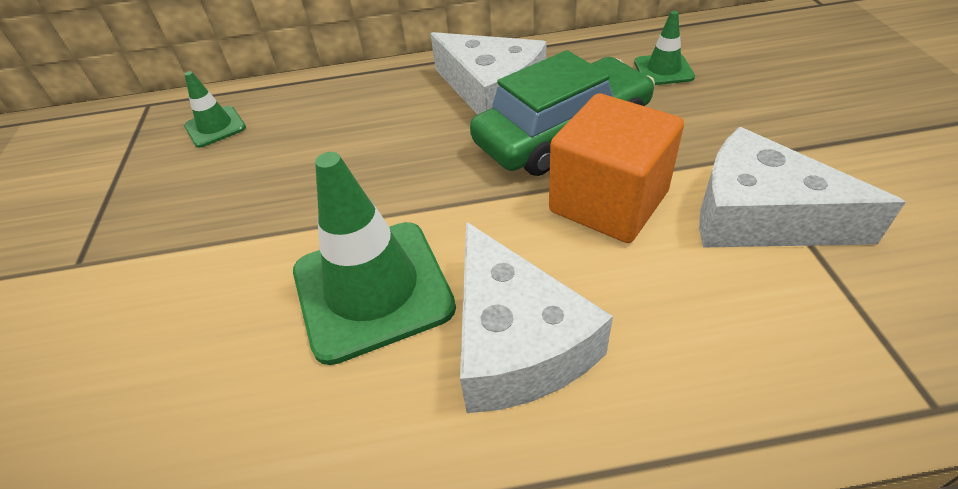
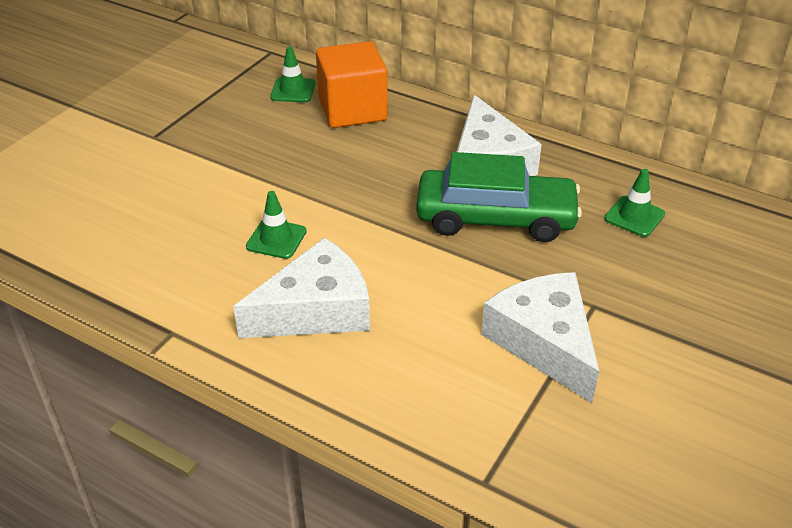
camera: 35 degrees right, 5 degrees down
green traffic cone [293,152,456,365] -> green traffic cone [246,191,307,259], size x0.50
white cheese [460,222,613,413] -> white cheese turned 135 degrees counterclockwise [233,237,370,338]
orange cube [549,93,684,243] -> orange cube moved to [316,41,388,128]

